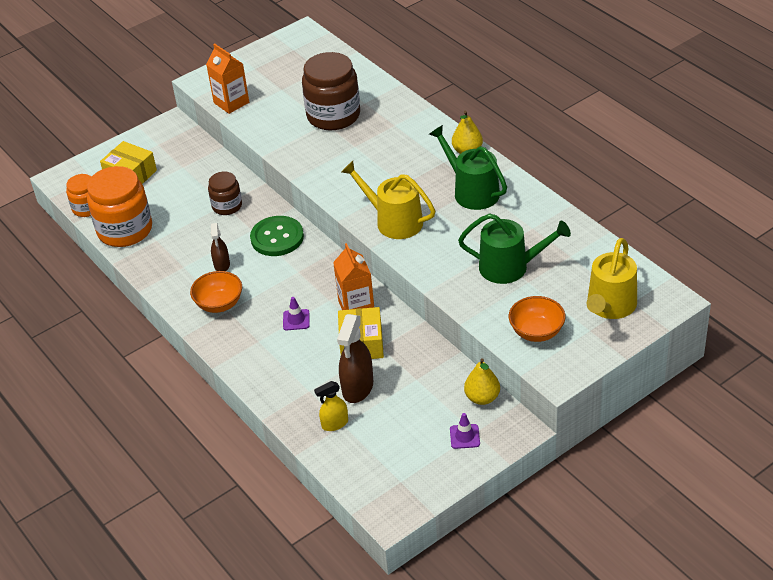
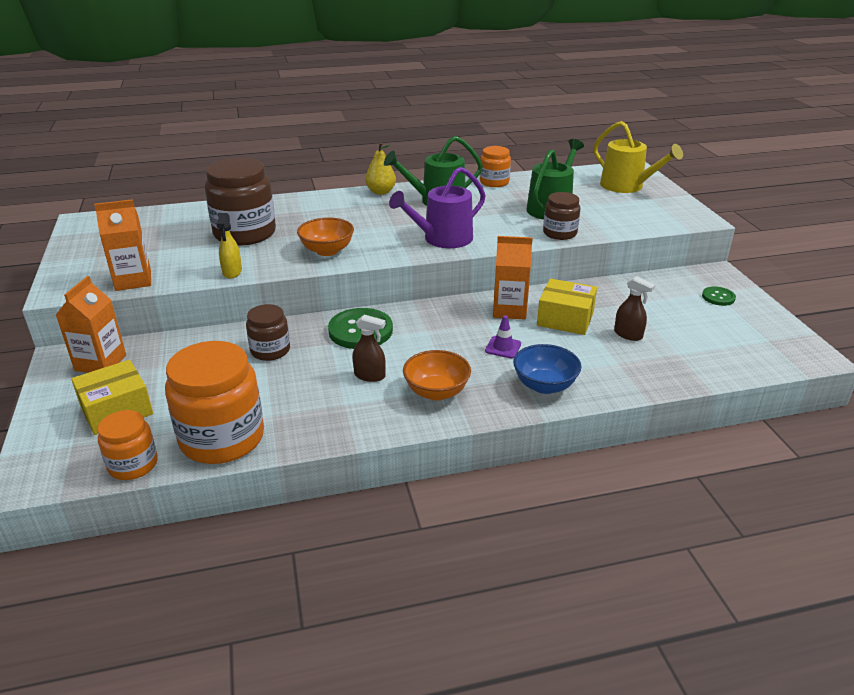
camera: 70 degrees left, 10 degrees down
yellow spray bottle [314,381,348,431] -> yellow spray bottle moved to [217,213,242,278]
brown spray bottle [337,314,373,403] -> brown spray bottle [614,276,655,341], size x0.60
yellow watering can [341,161,435,239] -> purple watering can [389,167,486,248]
purple traffic cone [450,413,480,449] -> green button [702,286,736,306]
yellow pear [464,358,500,405] -> none
orange bowl [509,296,566,342] -> orange bowl moved to [297,217,354,256]
none -> orange carton [56,276,126,373]
none -> orange jar [480,146,511,187]
none -> blue bowl [513,344,581,394]
none -> brown jar [543,192,580,240]

